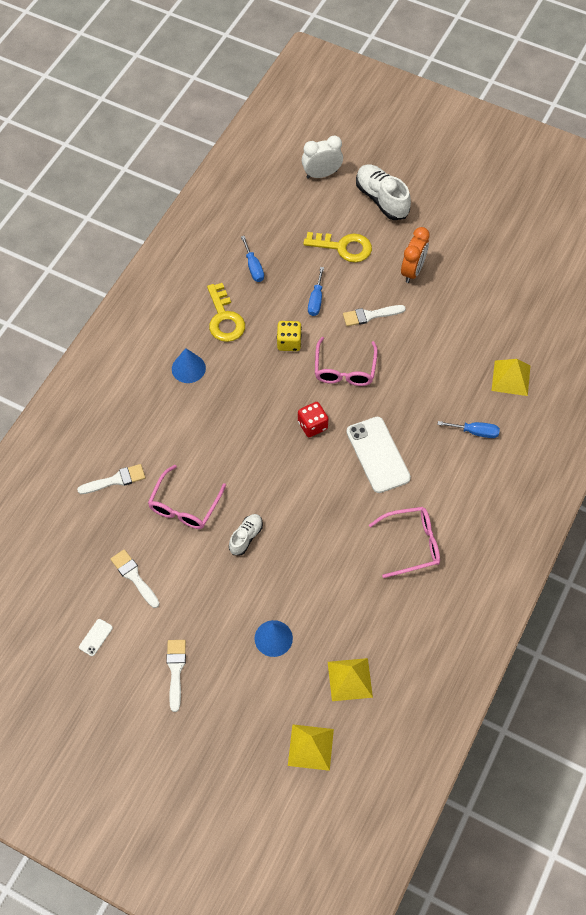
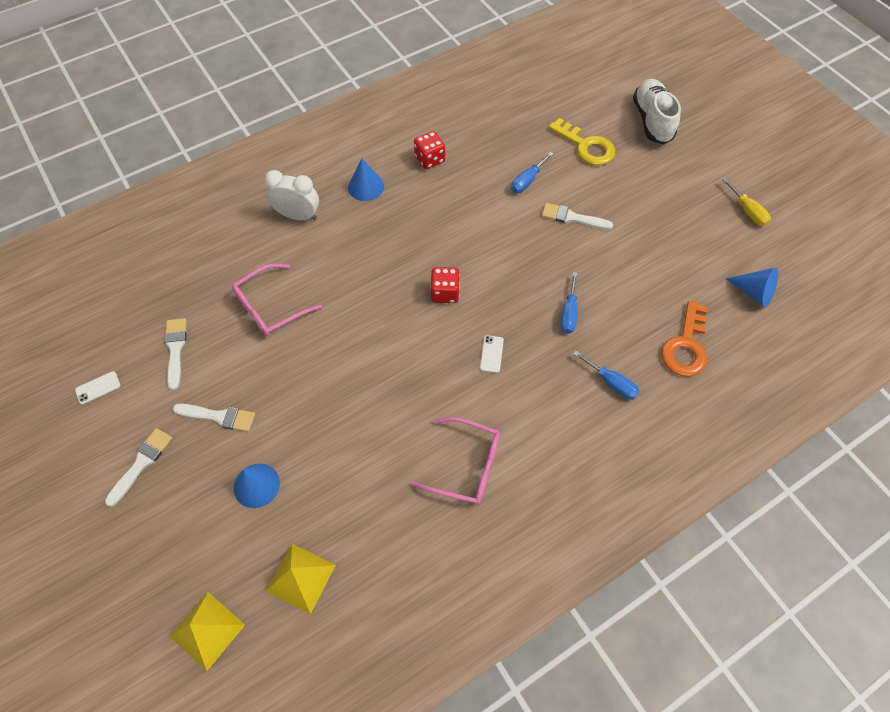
camera: 30 degrees right, 0 degrees up
white brush [77,464,145,494] -> white brush moved to [173,404,255,432]
yellow key [207,283,245,342] -> red dice [414,131,445,169]
white shoe [229,514,263,556] -> none
blue screwdriver [241,236,264,282] -> blue screwdriver moved to [561,272,578,334]
yellow dice [277,321,302,351] -> none
white clock [302,136,343,179] -> white clock moved to [265,170,319,220]
pink glasses [315,337,378,386] -> none
white phone [347,417,411,493] -> white phone [480,335,504,373], size x0.43
orange clock [401,227,430,283] -> none
yellow pyramid [492,359,531,396] -> orange key [661,301,708,377]
none -> yellow screwdriver [722,178,771,226]
none -> blue cone [726,268,778,307]

